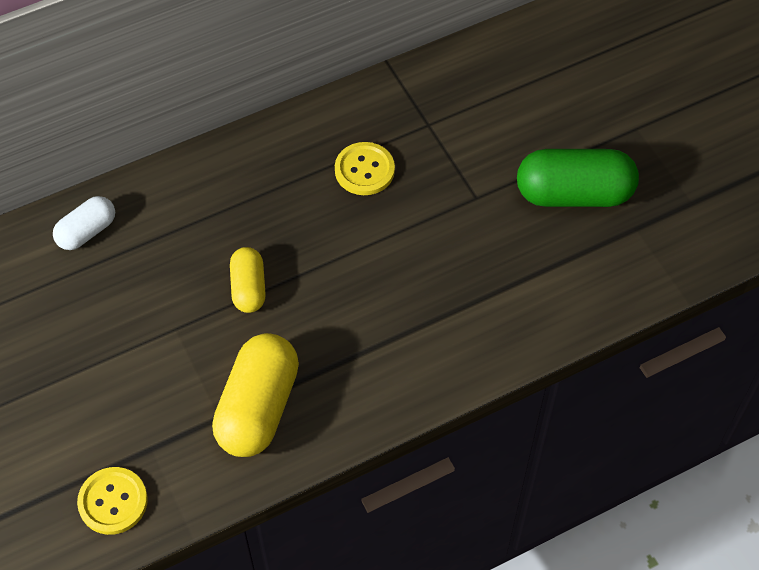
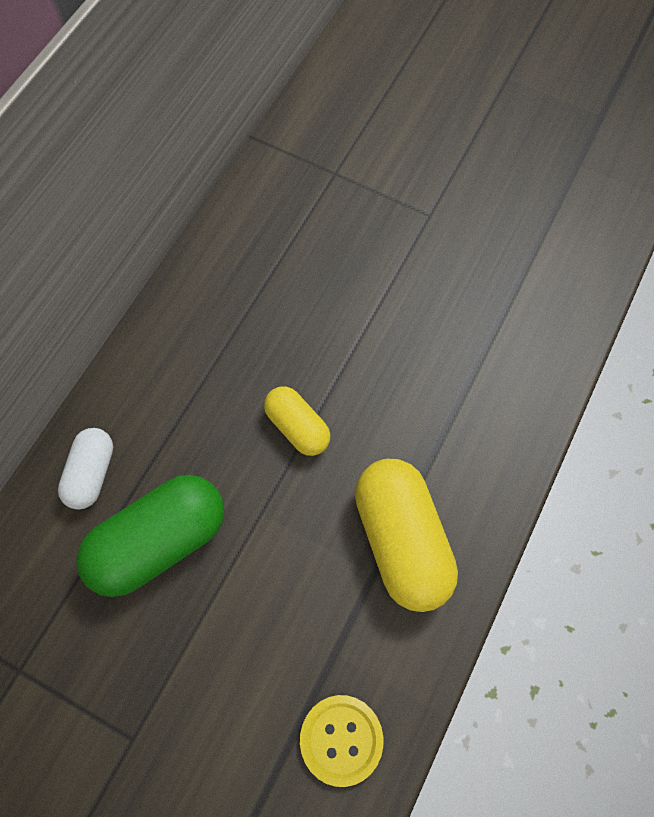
camera: 35 degrees left, 10 degrees up
yellow button [335,142,395,195] -> none
green capsule [517,149,639,207] -> green capsule moved to [76,475,224,597]

